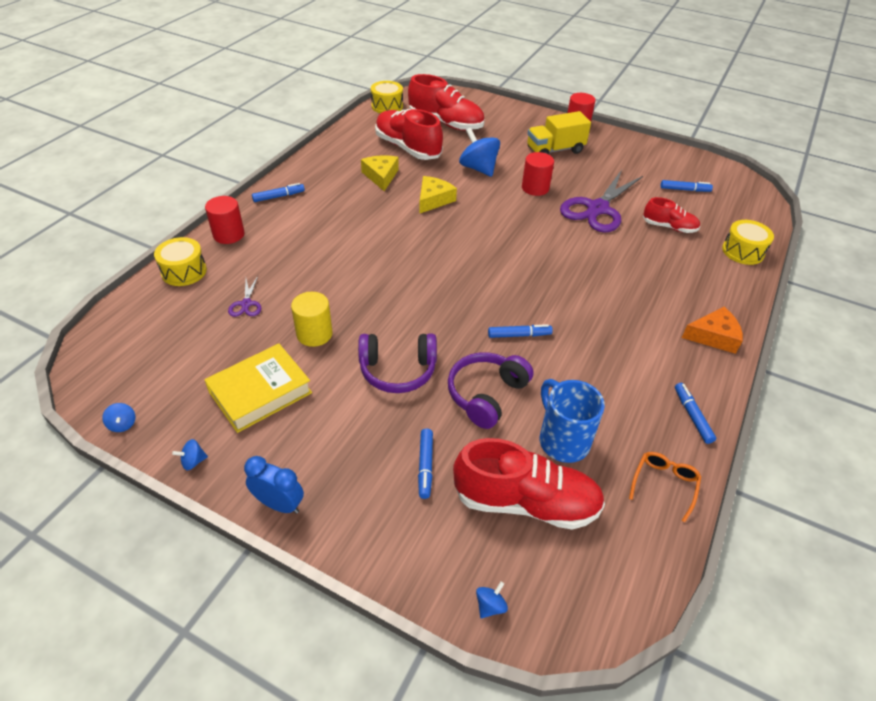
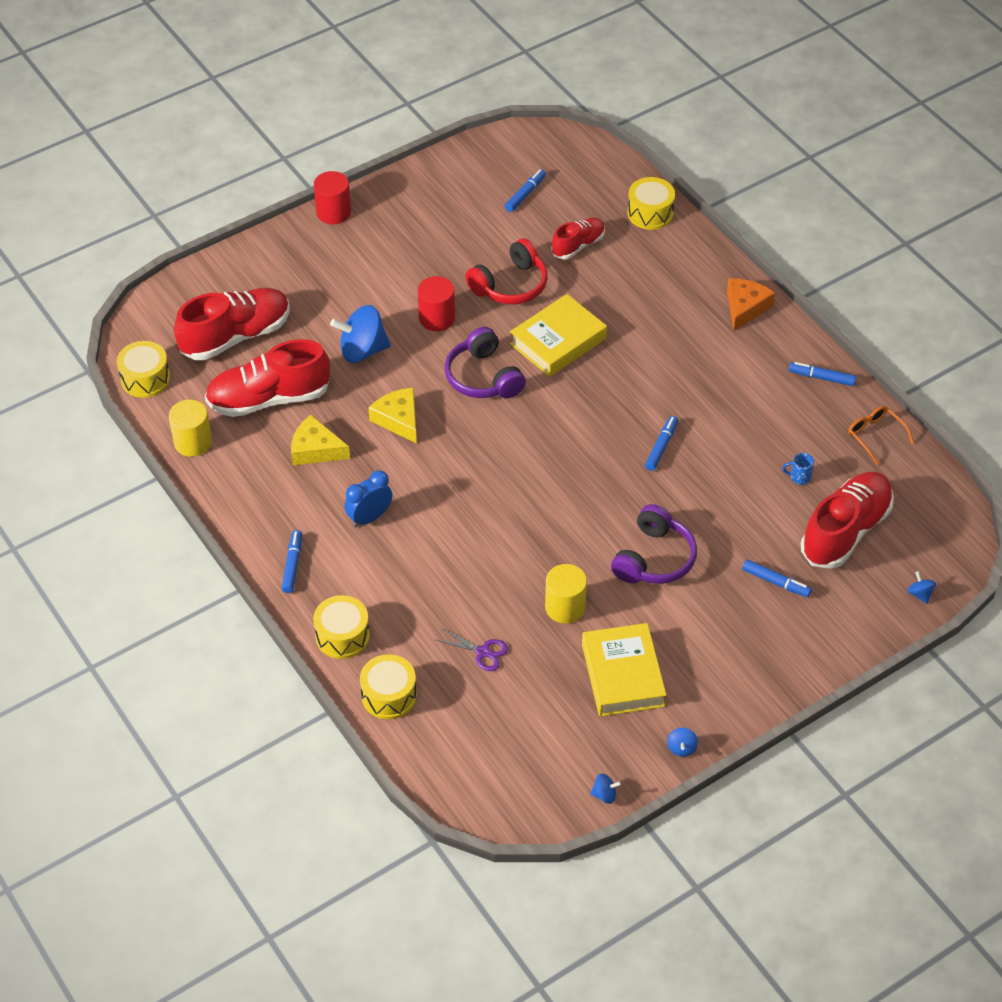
camera: 60 degrees left, 5 degrees up
red cylinder [205,196,245,244] -> yellow drum [313,595,370,659]
blue clock [244,456,304,514] -> blue clock moved to [344,470,392,527]
purple headphones [448,352,533,429] -> purple headphones moved to [445,327,526,398]
yellow truck [527,111,591,154] -> none
blue mug [540,379,605,463] -> blue mug [782,453,814,485], size x0.42
purple scissors [560,170,643,233] -> red headphones [466,238,548,305]
none -> yellow cylinder [169,400,212,457]
none -> yellow book [510,294,607,377]

